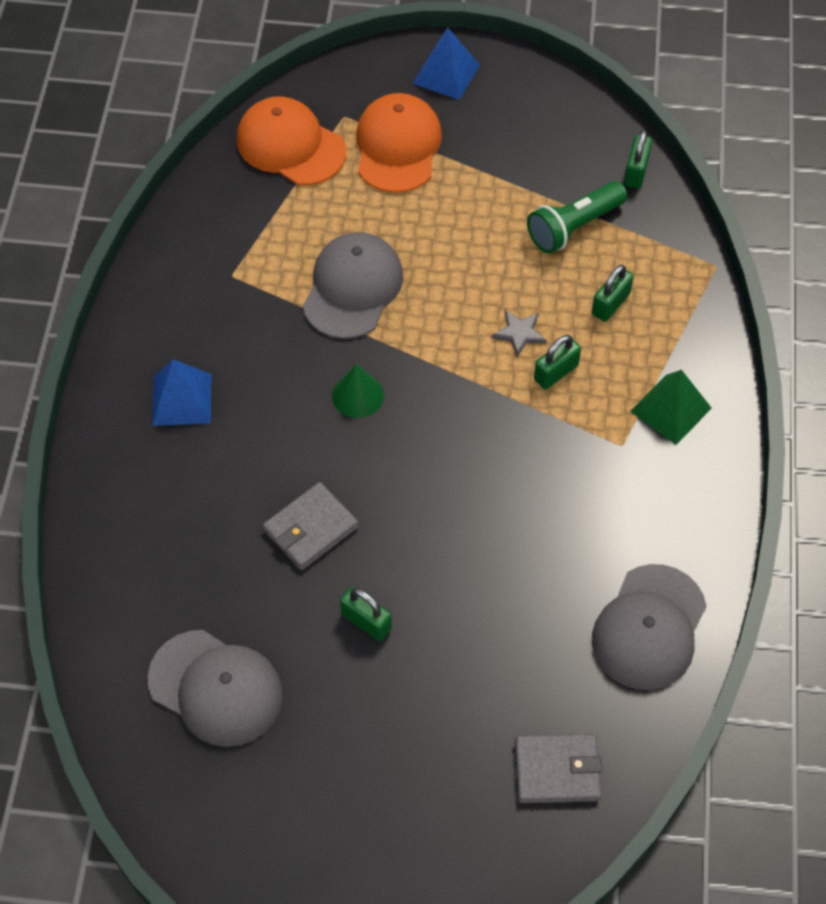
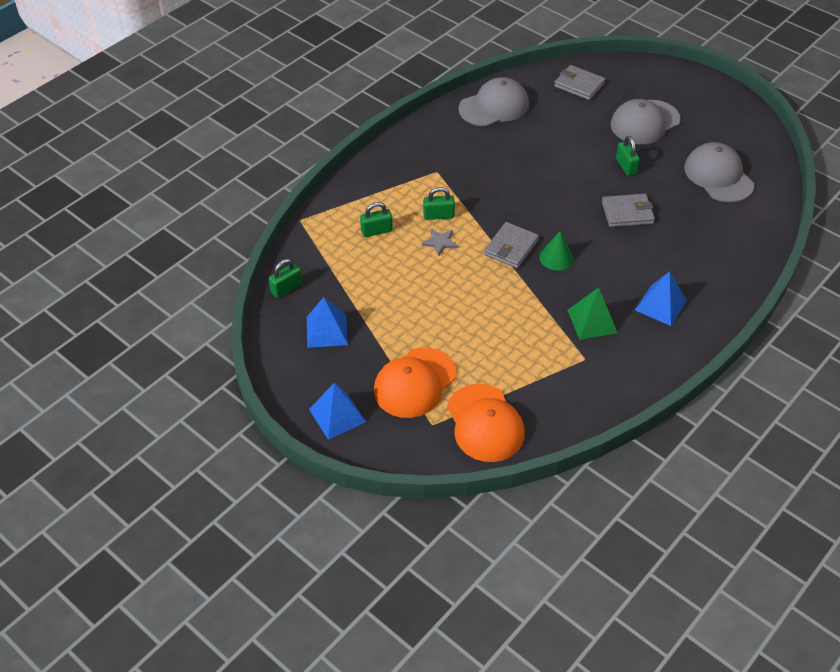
camera: 145 degrees left, 10 degrees down
grey cap [303,232,403,339] -> grey cap moved to [610,99,681,144]
green flashlight [527,181,627,253] -> none
green pyramid [630,370,712,445] -> green pyramid moved to [567,287,618,340]
none -> blue pyramid [307,297,348,348]
none -> grey wallet [484,222,539,268]

